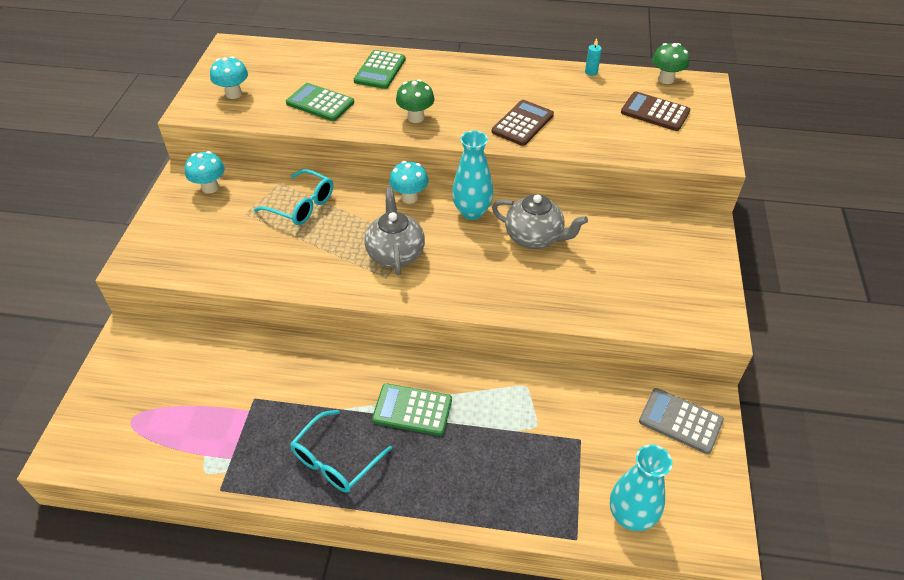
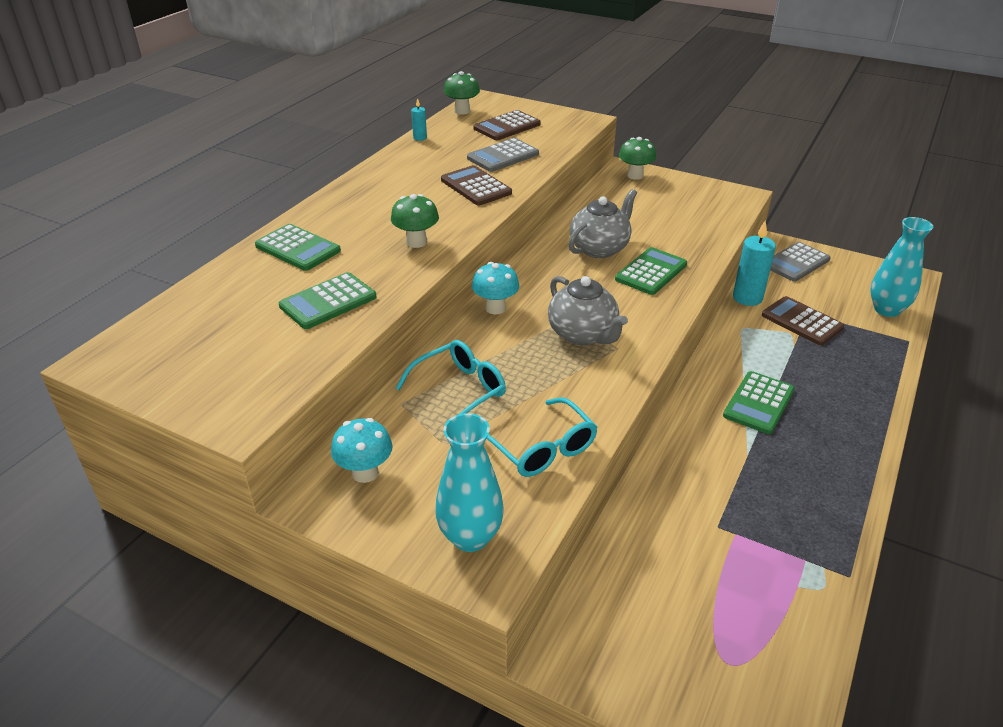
camera: 70 degrees left, 10 degrees down
turquoise mushroom [210,56,248,99] -> none
turquoise glasses [290,410,392,493] -> turquoise glasses moved to [486,397,597,477]
grey teapot [364,188,425,276] -> grey teapot turned 135 degrees counterclockwise [548,276,628,345]
turquoise vase [452,131,493,220] -> turquoise vase moved to [435,413,504,552]
none -> grey calculator [467,138,539,172]
none -> green calculator [615,247,687,295]
none -> green mushroom [619,137,656,180]
none -> turquoise candle [733,221,776,306]
none -> brown calculator [762,296,844,345]

